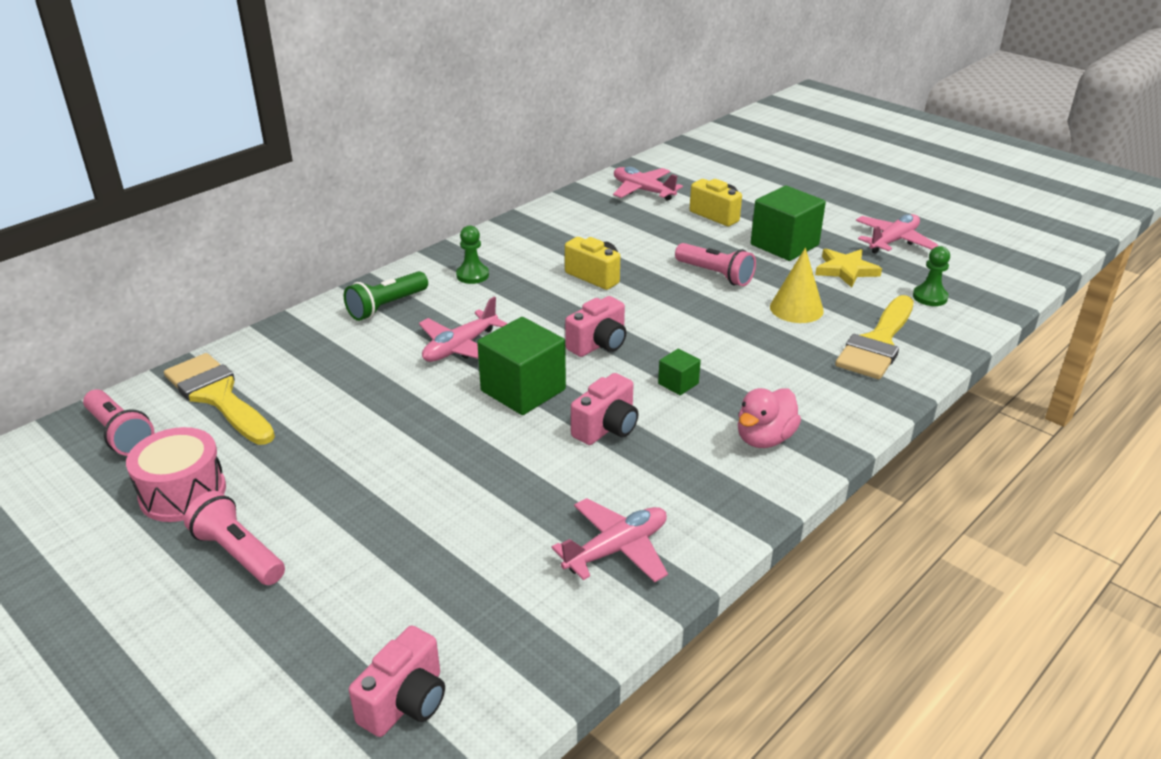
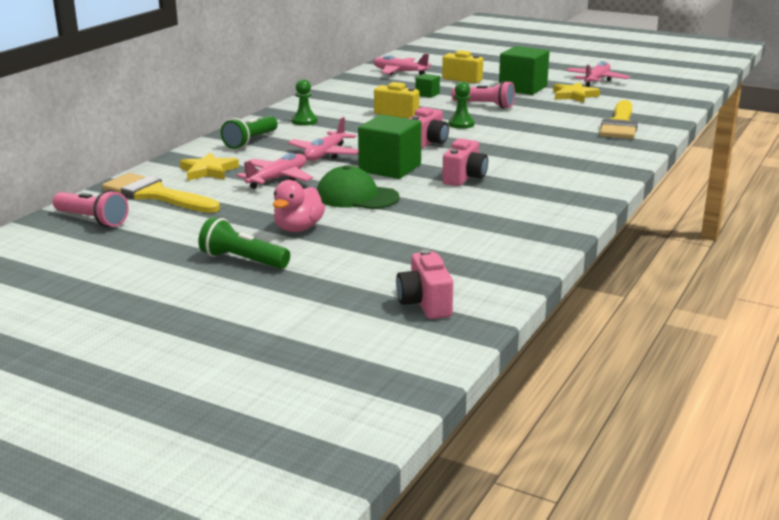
camera: 15 degrees left, 10 degrees down
pink drum [126,427,226,522] -> none
pink flashlight [184,491,285,585] -> green flashlight [198,217,290,269]
pink camera [349,625,445,737] -> pink camera turned 150 degrees clockwise [396,249,453,319]
pink plane [552,498,668,582] -> pink plane moved to [237,153,313,189]
green cube [658,349,701,395] -> green cube moved to [416,74,440,98]
pink duck [738,388,801,448] -> pink duck moved to [273,180,325,232]
yellow cone [770,248,824,323] -> none
green pawn [913,246,950,306] -> green pawn moved to [449,82,475,129]
none -> yellow star [180,152,239,181]
none -> green cap [317,165,399,209]

